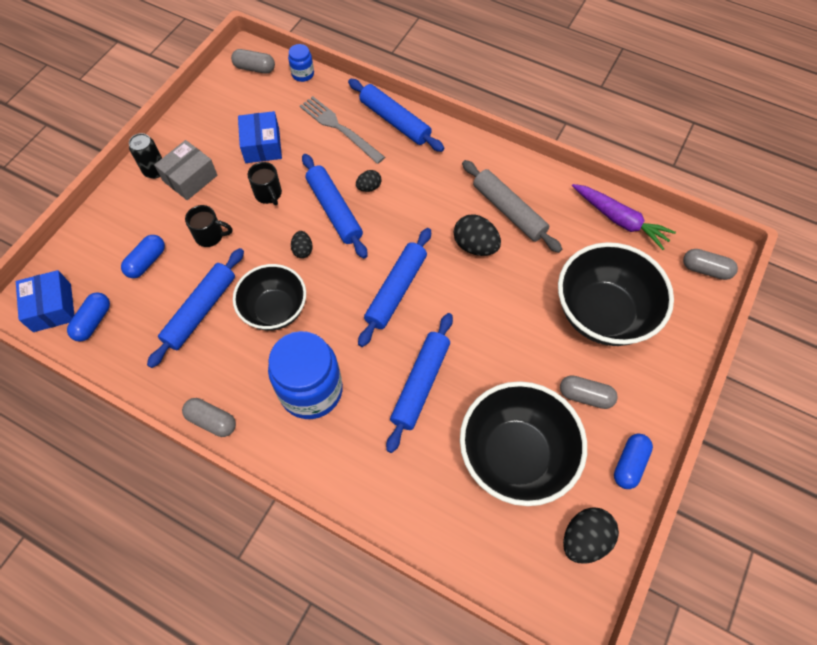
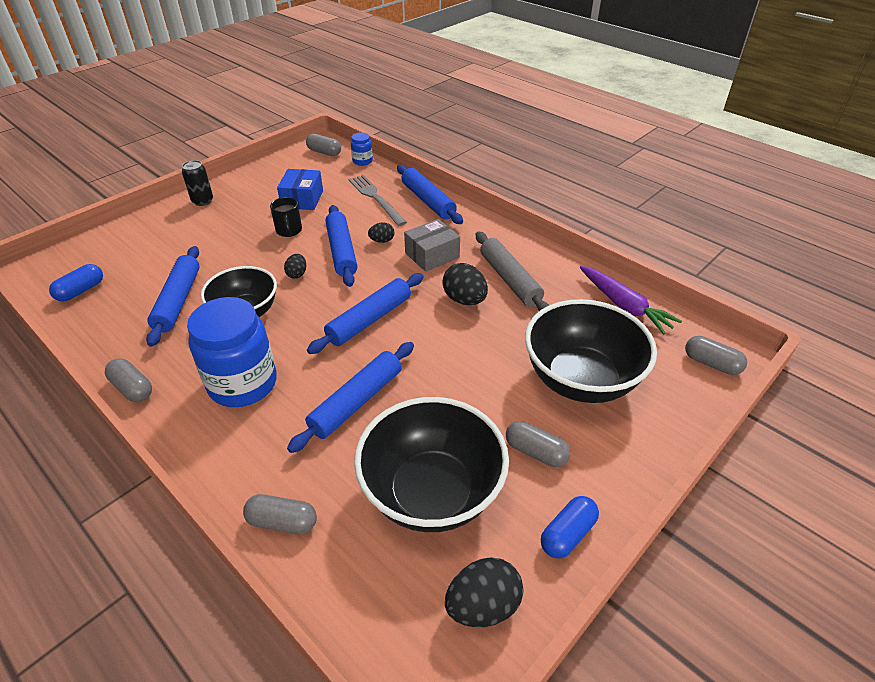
camera: 15 degrees right, 20 degrees down
blue box [16,270,74,332] -> none
blue capsule [121,235,165,278] -> none
blue rolling pin [147,248,244,368] -> blue rolling pin turned 45 degrees counterclockwise [146,246,200,347]
grey box [154,140,217,200] -> grey box moved to [404,219,460,272]
black mug [185,205,232,247] -> none
none -> grey capsule [243,494,317,534]

